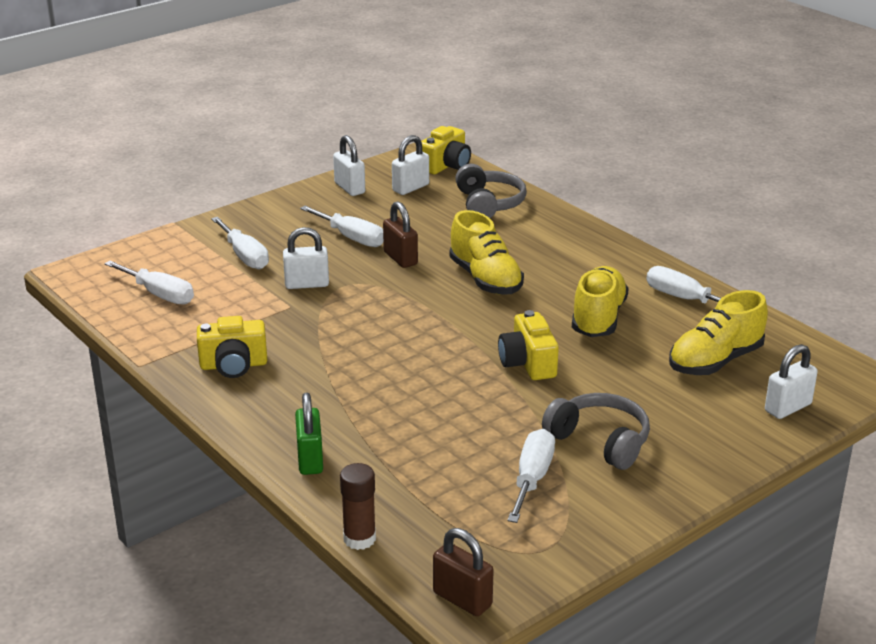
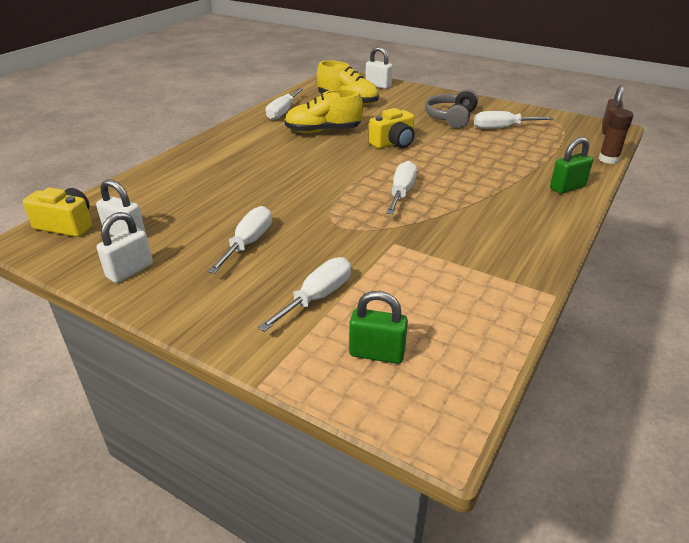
camera: 110 degrees left, 5 degrees up
white screwdriver [104,261,194,305] -> white screwdriver moved to [386,161,417,214]
yellow camera [197,316,267,378] -> none
white padlock [283,227,329,289] -> none
brown padlock [383,201,418,268] -> none
yellow shoe [449,210,524,295] -> none
grey headphones [455,164,527,218] -> none
none -> green padlock [349,291,408,364]

